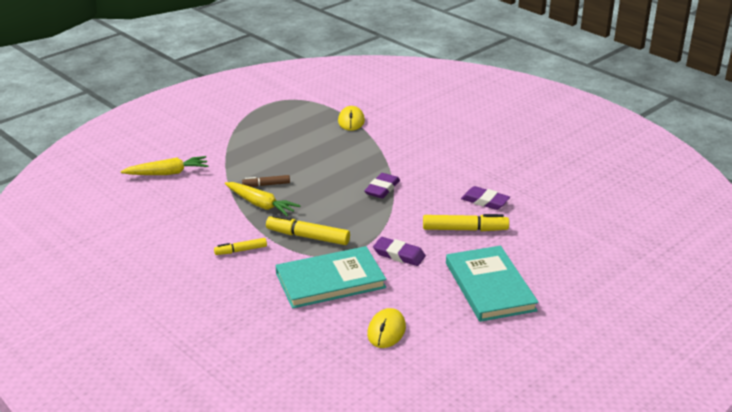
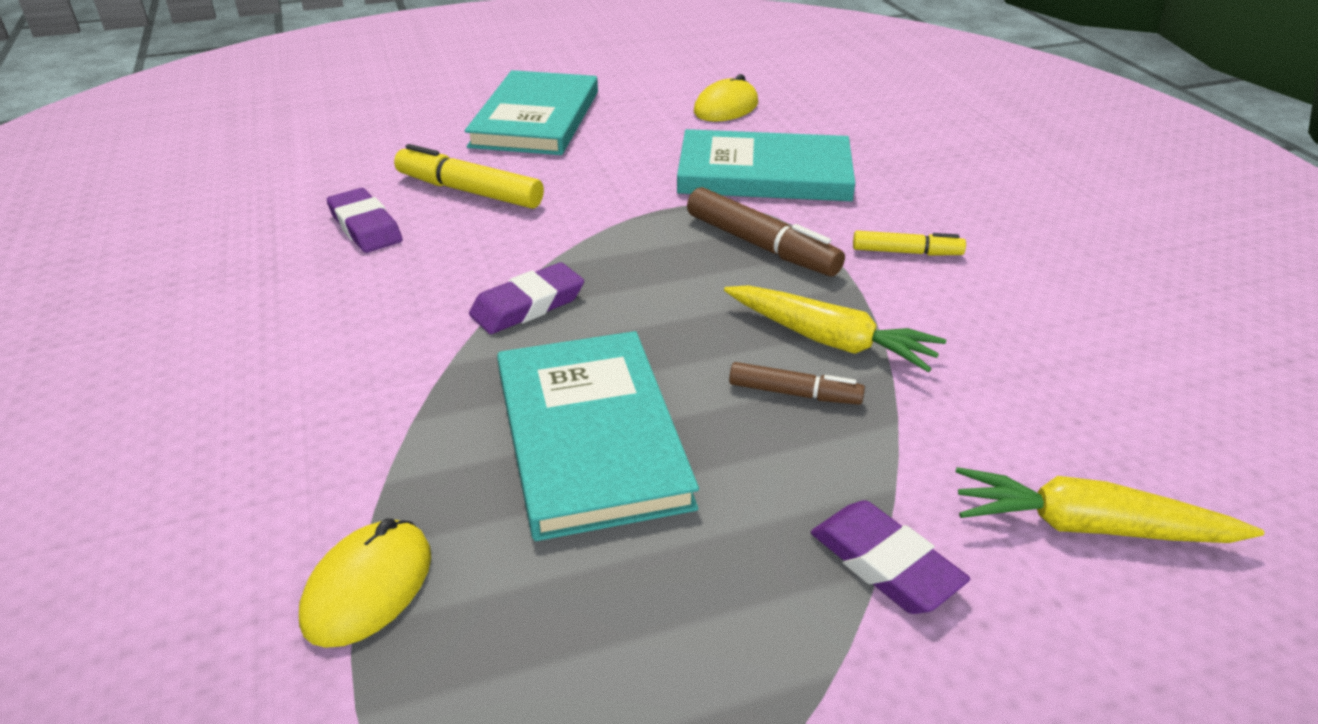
camera: 155 degrees left, 5 degrees up
yellow carrot [225,182,301,216] -> yellow carrot turned 150 degrees clockwise [724,285,946,372]
yellow marker [266,214,350,245] -> brown marker [687,187,845,277]
purple eraser [373,237,426,266] -> purple eraser moved to [811,500,970,614]
none -> turquoise book [497,331,699,541]

